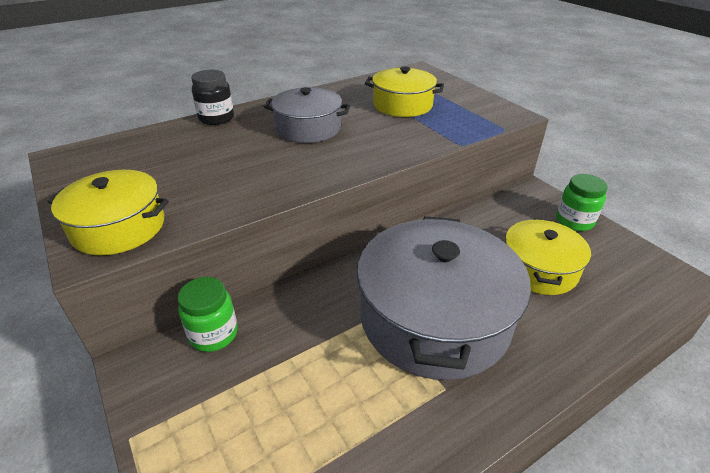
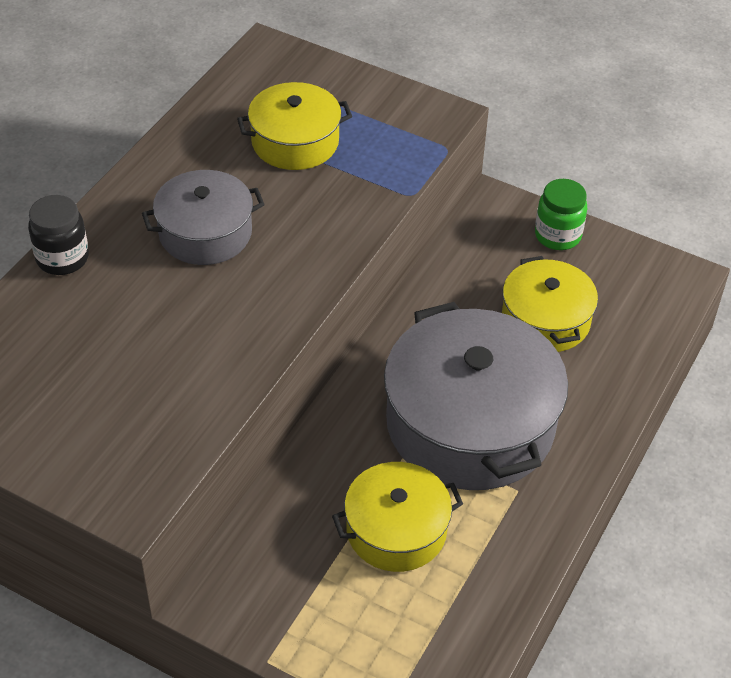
camera: 30 degrees left, 10 degrees up
yellow pot [48,170,169,255] -> yellow pot moved to [332,462,463,572]
green jar [178,277,238,352] -> none

